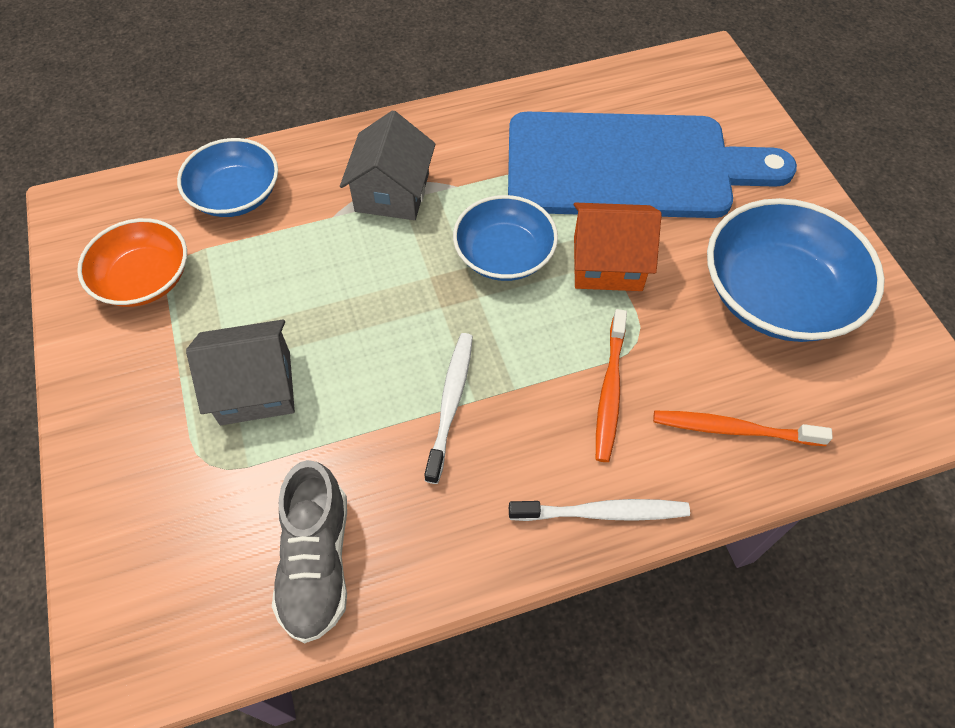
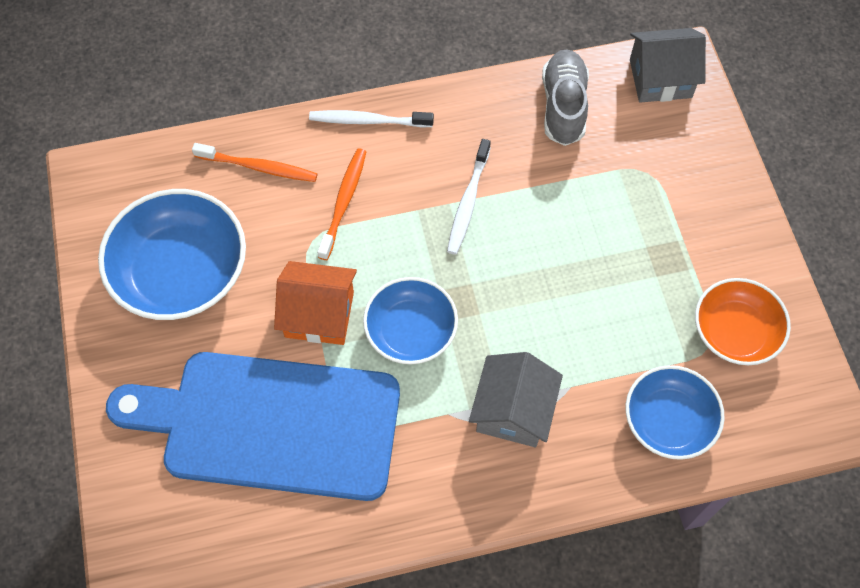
camera: 175 degrees left, 5 degrees up
grey house [186,320,295,425] -> grey house moved to [630,28,706,103]

